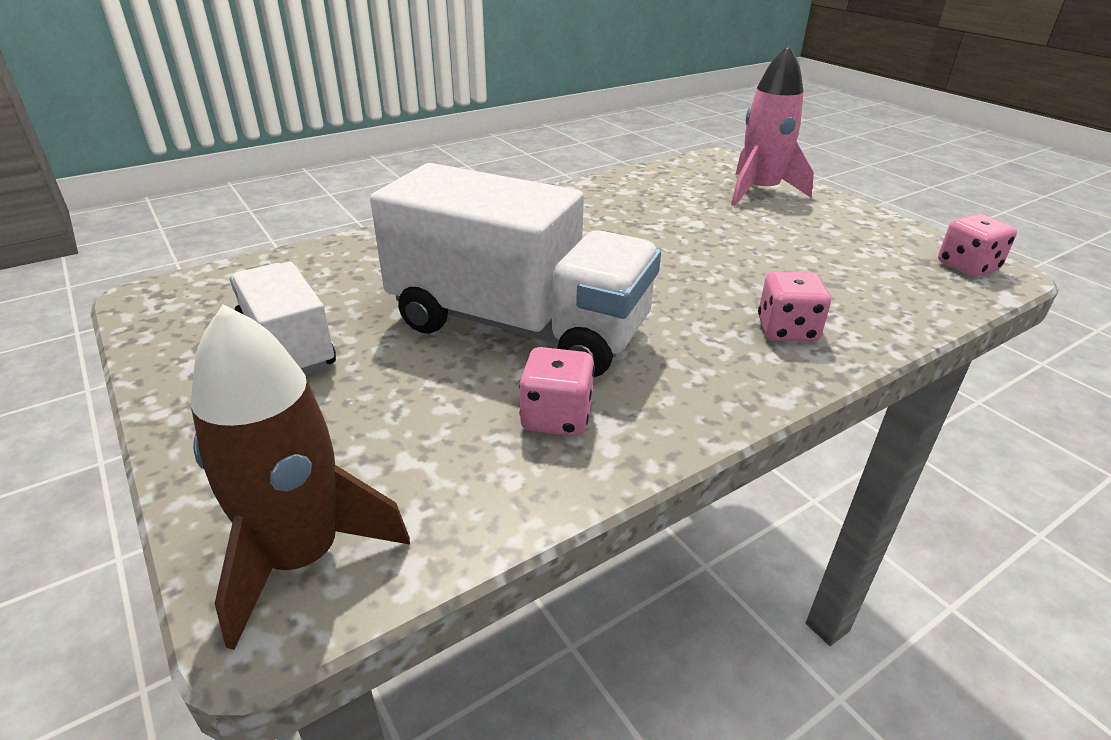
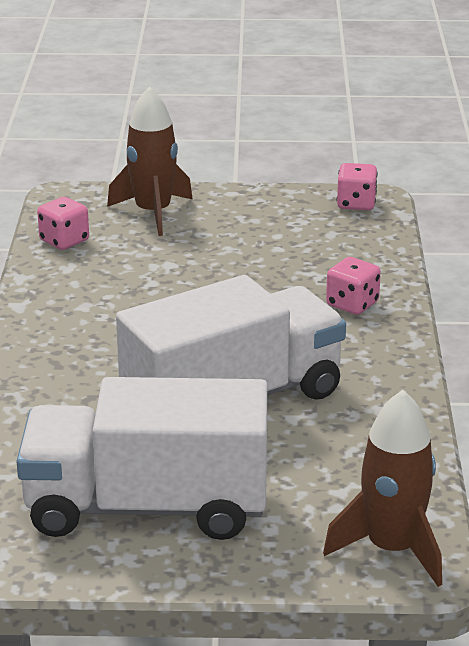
camera: 55 degrees left, 5 degrees down
white truck [230,262,336,375] -> white truck [16,377,268,540], size x1.82
pink dice [519,347,595,436] -> pink dice moved to [37,197,89,250]
pink rocket [731,45,814,206] -> brown rocket [107,86,193,236]

